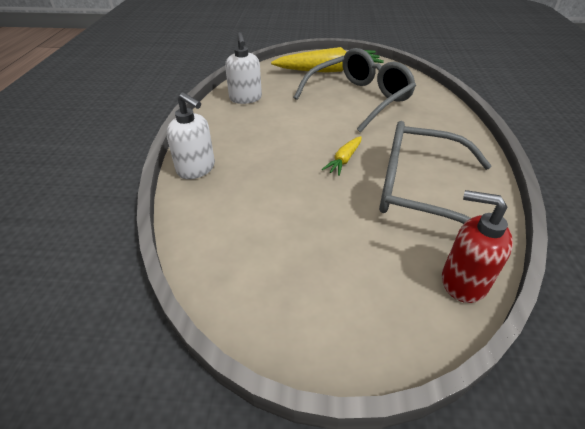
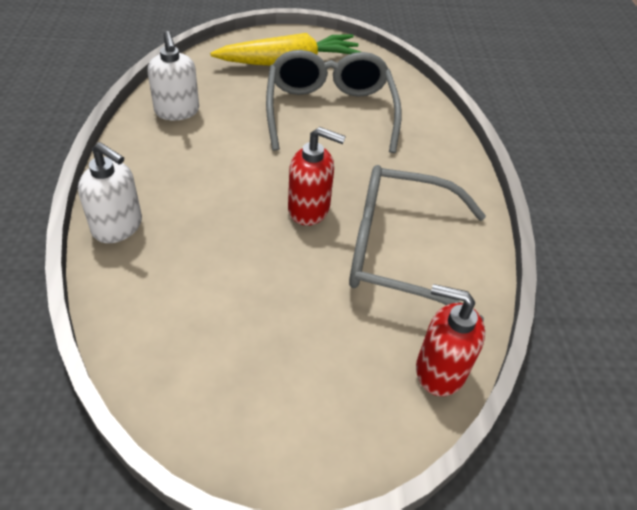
camera: 10 degrees left, 5 degrees up
grey glasses [294,48,416,132] -> grey glasses turned 45 degrees counterclockwise [266,50,402,153]
yellow carrot [322,136,362,176] -> red soap dispenser [288,127,346,226]

